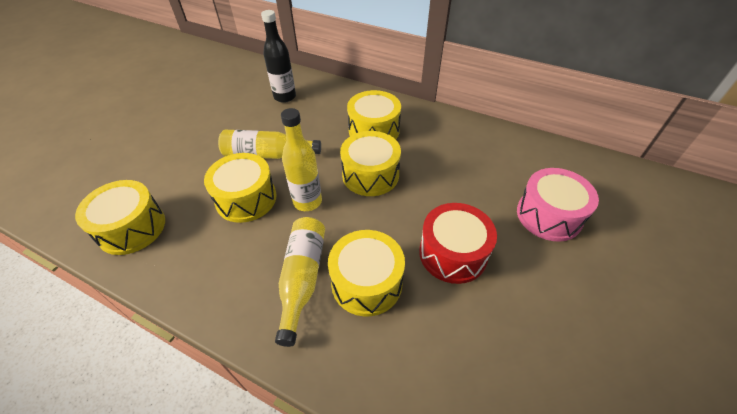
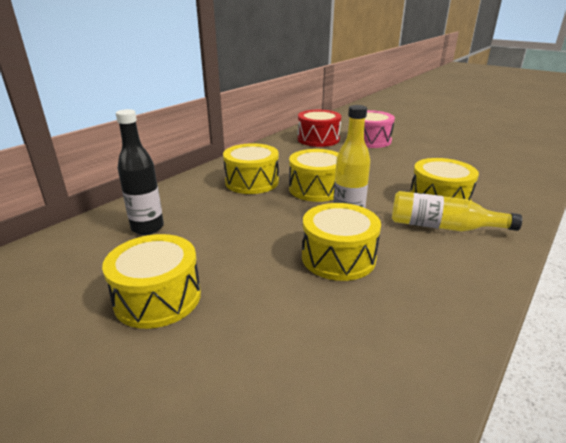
camera: 80 degrees left, 20 degrees down
yellow drum [75,180,165,255] -> yellow drum moved to [102,234,201,329]
yellow bottle [218,130,321,159] -> none
red drum [419,203,497,284] -> red drum moved to [298,110,341,147]

